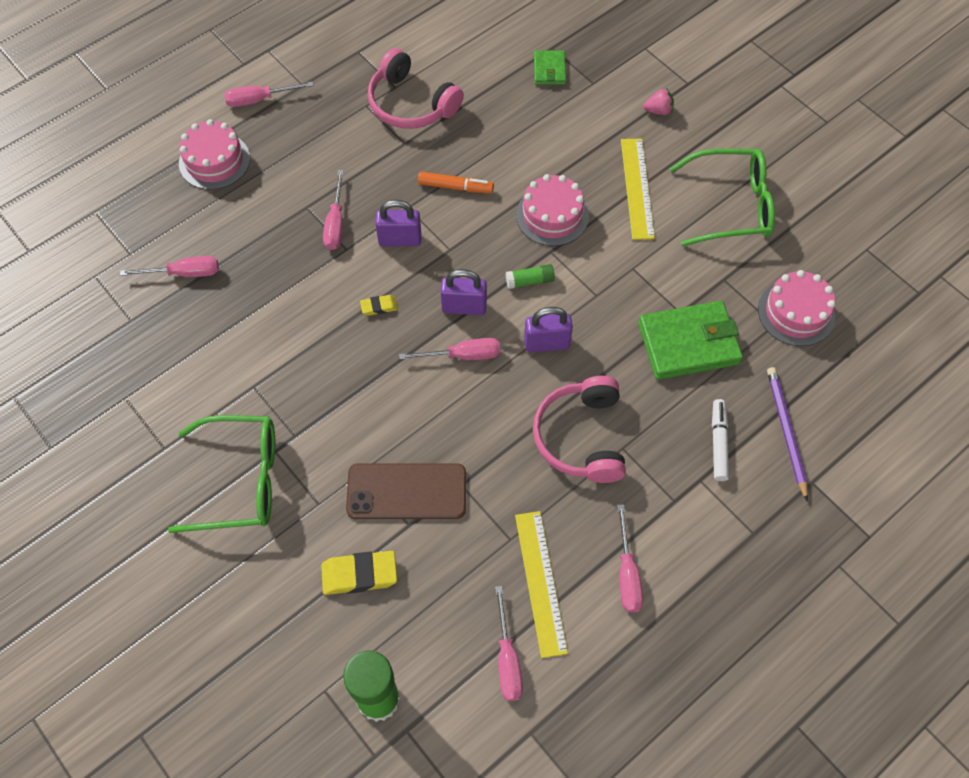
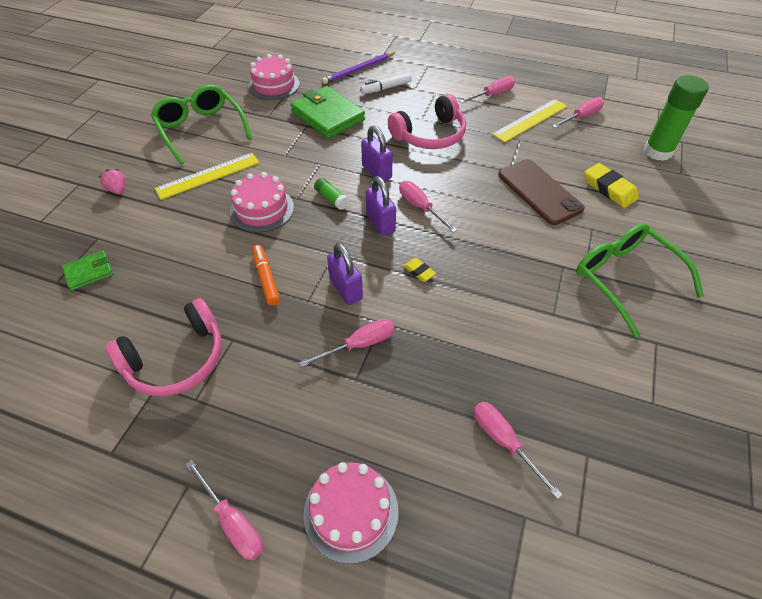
camera: 120 degrees left, 10 degrees down
pink headphones [368,48,464,129] -> pink headphones turned 45 degrees clockwise [106,298,222,396]

